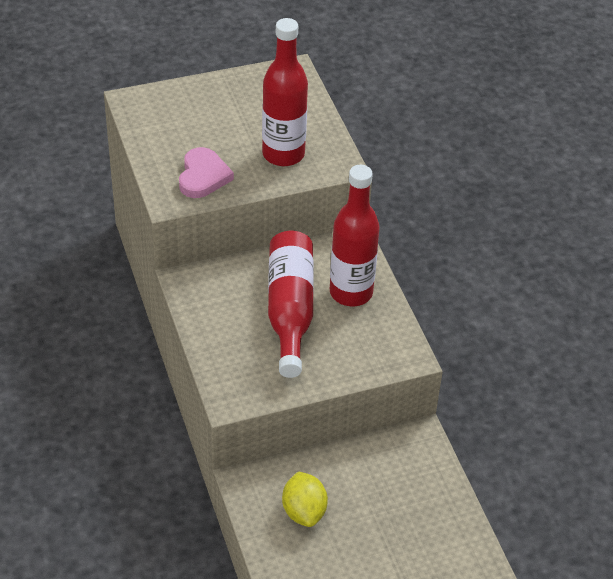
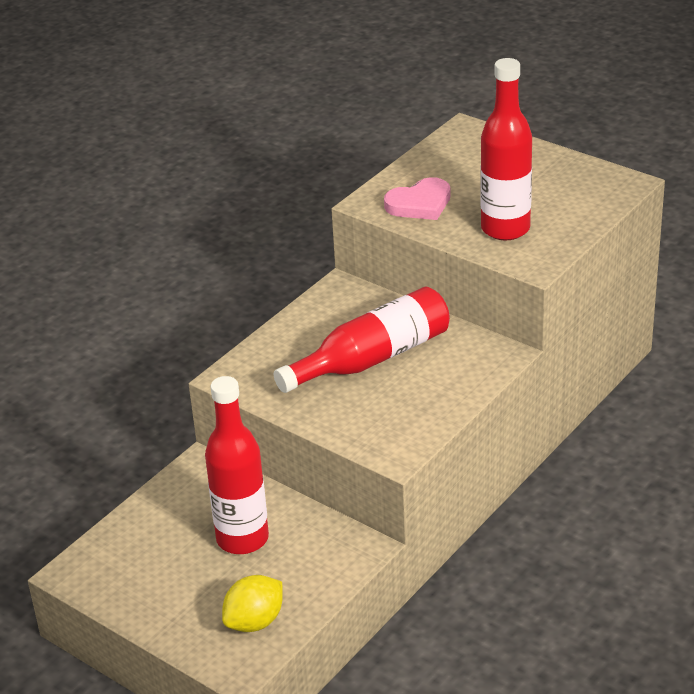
camera: 60 degrees right, 10 degrees down
yellow lemon [282,471,328,527] -> yellow lemon moved to [222,575,283,632]
red bottle [330,165,380,306] -> red bottle moved to [205,376,269,554]

